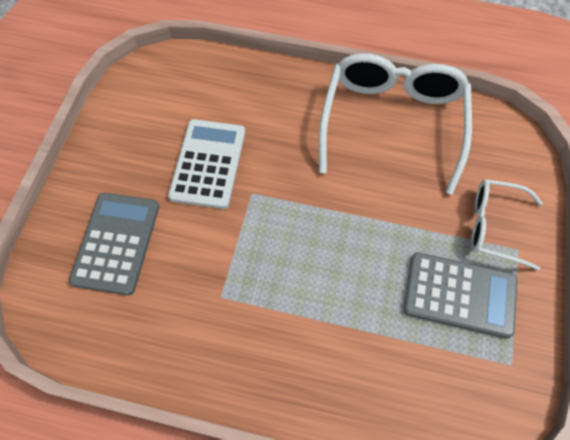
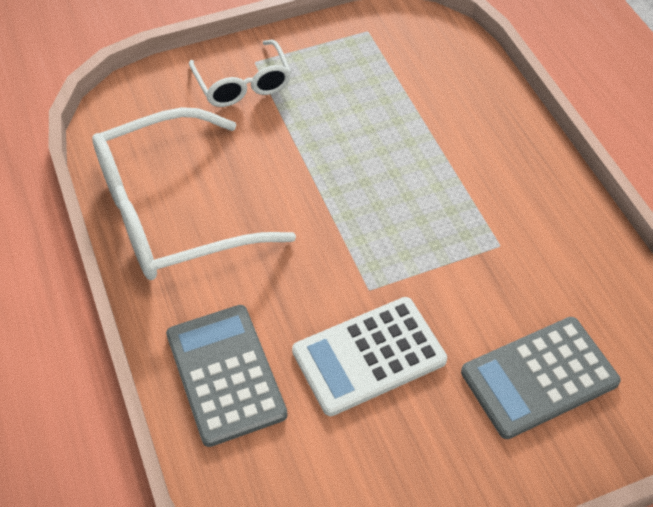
camera: 125 degrees left, 10 degrees down
grey calculator [404,252,518,339] -> grey calculator moved to [166,305,287,447]

